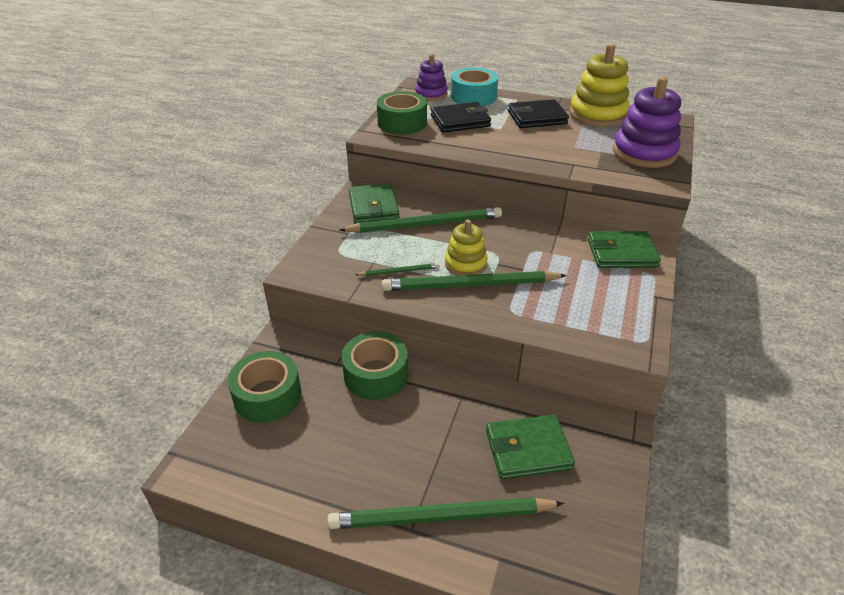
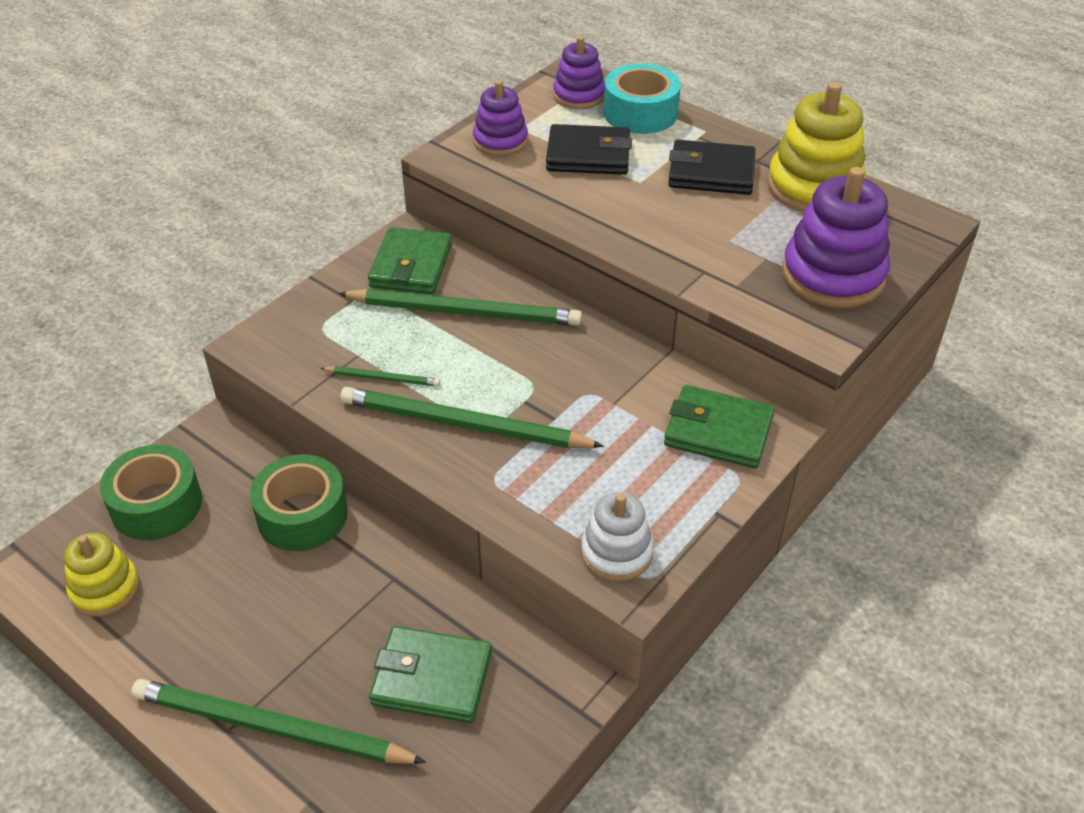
camera: 20 degrees right, 5 degrees up
green tape [377,91,427,135] -> purple stacking toy [473,80,528,156]
yellow stacking toy [445,220,488,275] -> yellow stacking toy moved to [64,533,139,617]
none -> white stacking toy [581,492,654,582]

